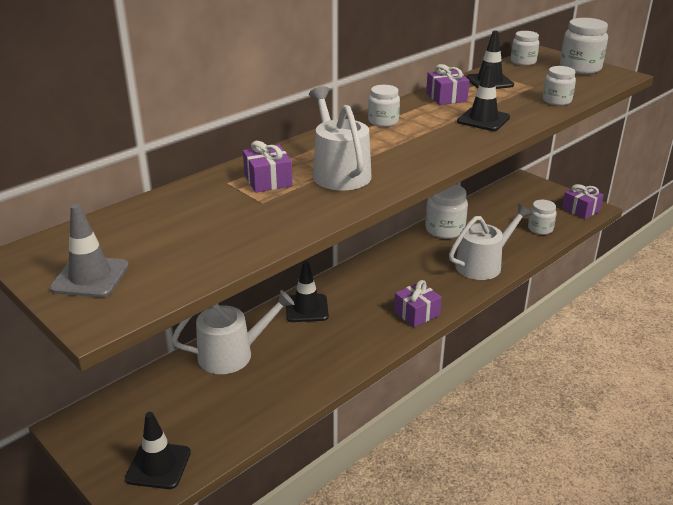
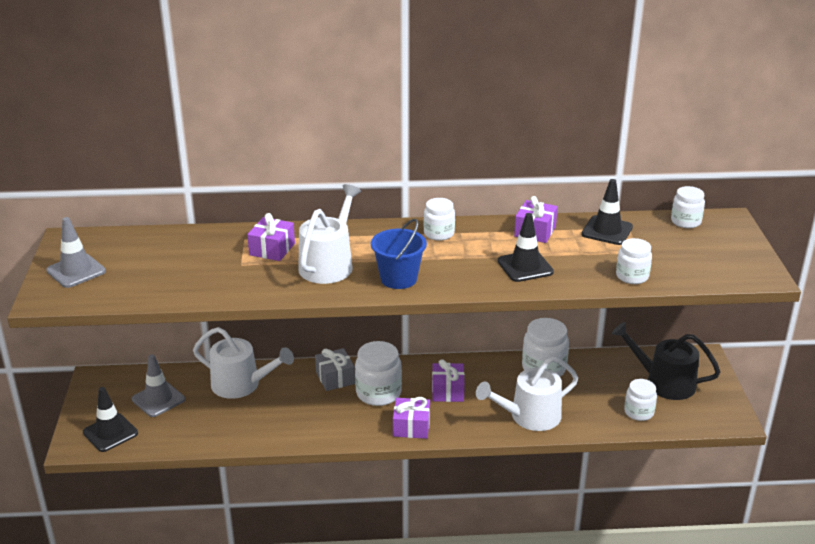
camera: 40 degrees right, 0 degrees up
black traffic cone [286,261,329,322] -> grey gift [315,348,355,391]
white watering can [449,204,532,280] -> white watering can turned 150 degrees clockwise [476,357,578,431]
white jar [560,18,608,74] -> white jar moved to [355,341,402,406]
purple gift [562,184,604,219] -> purple gift moved to [432,359,465,402]
none -> grey traffic cone [132,354,185,417]
none -> blue bucket [371,219,427,289]
none -> black watering can [612,322,720,400]

